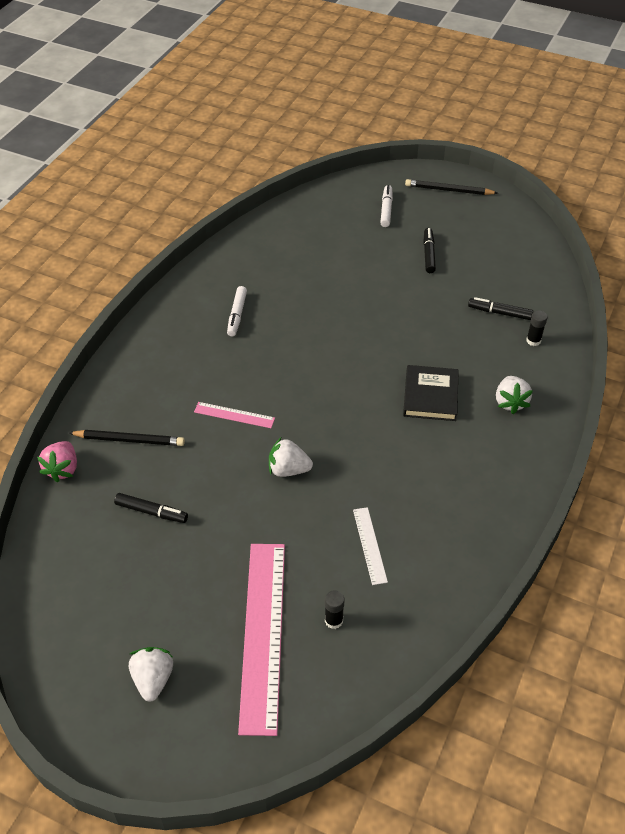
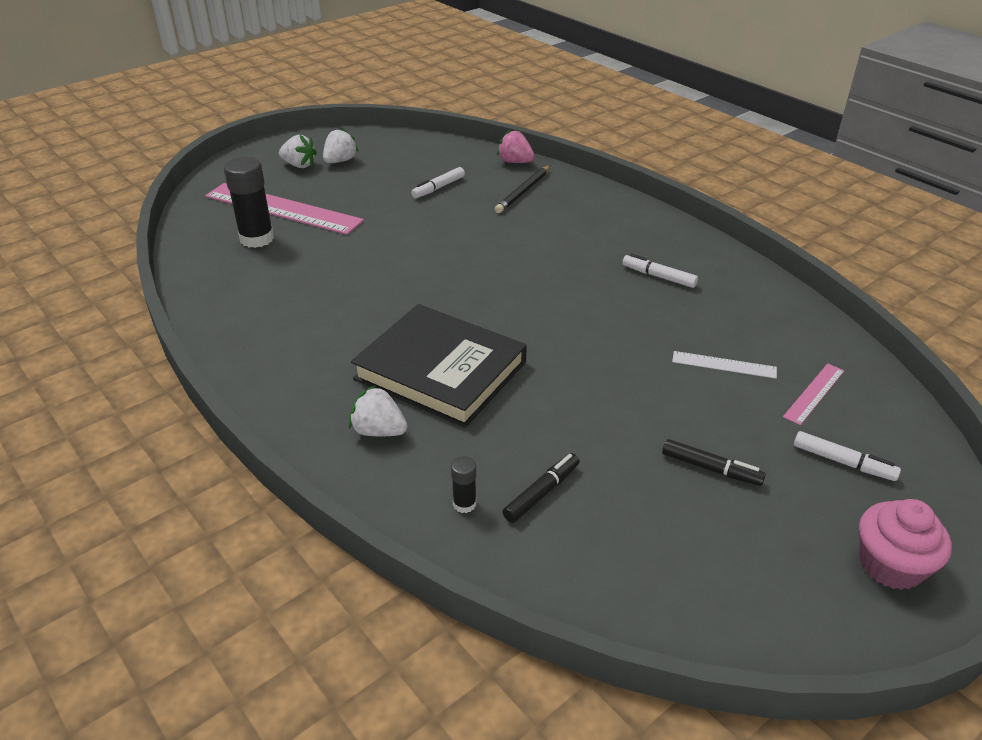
camera: 115 degrees right, 10 degrees down
black marker [114,493,188,523] -> white marker [411,167,465,198]
pink ruler [194,402,275,428] -> pink ruler moved to [783,363,844,425]
white strawberry [269,438,313,477] -> white strawberry moved to [323,127,359,163]
black glue stick [325,590,345,629] -> black glue stick [224,157,274,248], size x2.09
white ruler [353,507,388,585] -> white ruler moved to [672,351,777,379]
black book [403,365,459,421] -> black book [351,304,527,428], size x1.71
black pencil [405,179,498,195] -> pink cupcake [859,499,952,590]

